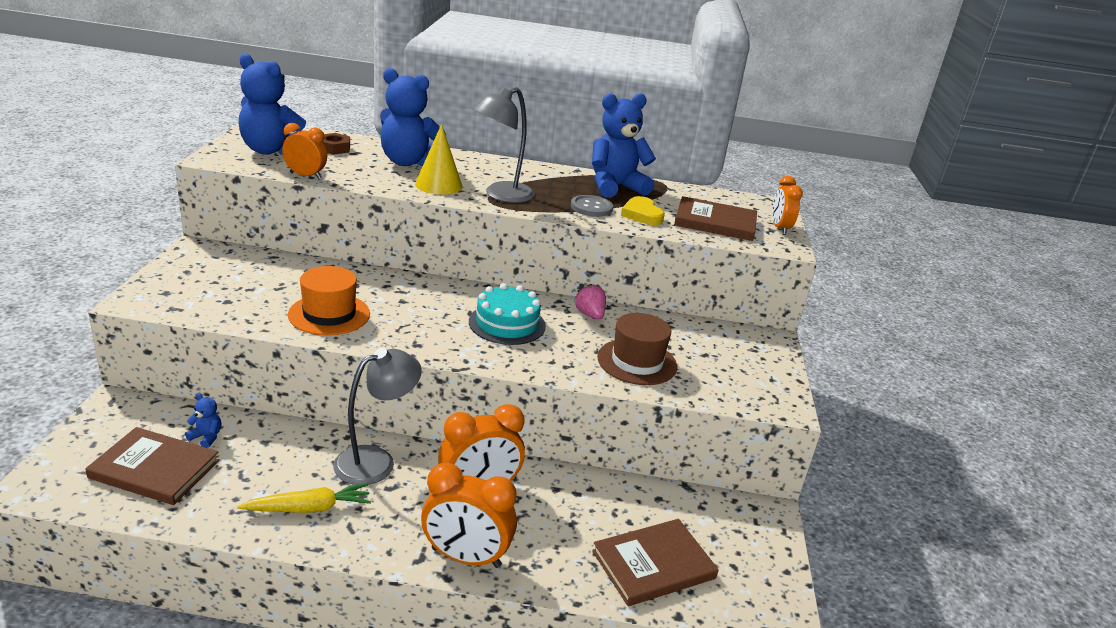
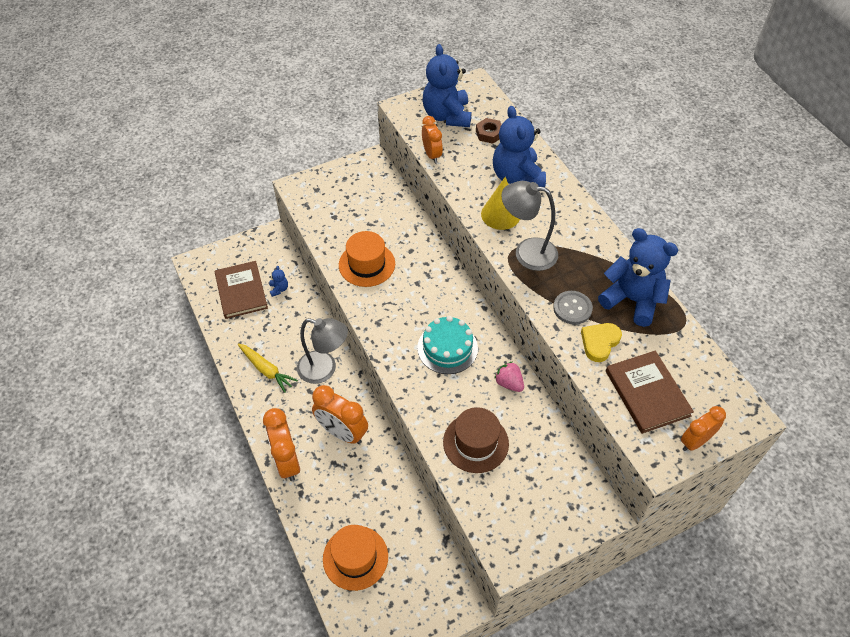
camera: 60 degrees right, 25 degrees up
pink strawberry [574,284,606,319] -> pink strawberry turned 75 degrees counterclockwise [494,362,524,392]
brown book [592,519,719,606] -> orange hat [323,525,388,591]

